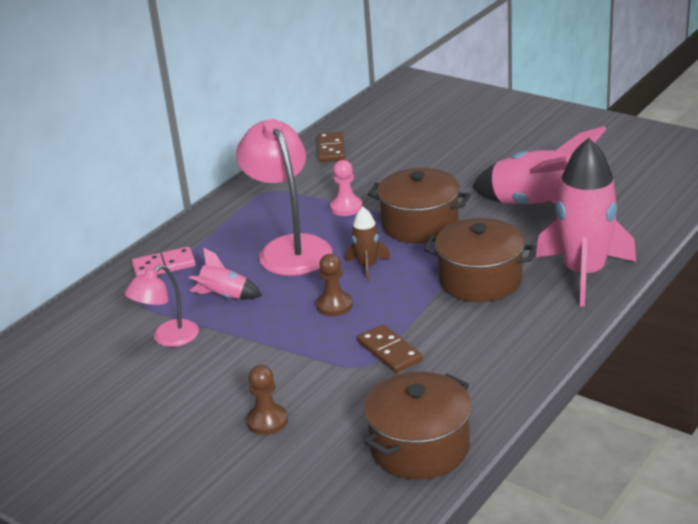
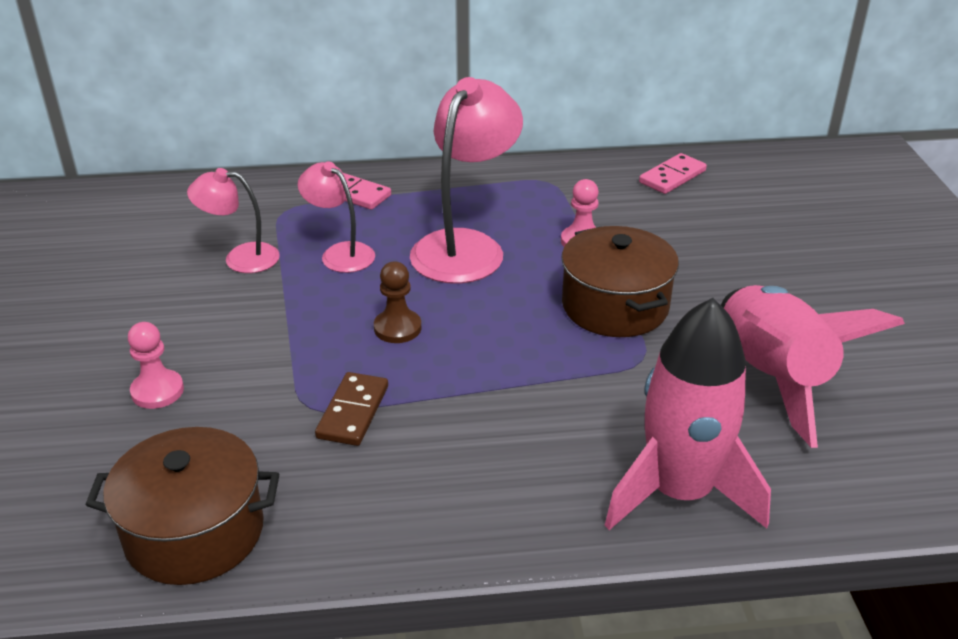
camera: 45 degrees right, 5 degrees up
pink rocket [189,247,262,299] -> pink lamp [298,161,375,273]
brown pawn [246,365,288,435] -> pink pawn [128,322,184,409]
brown domino [318,132,345,162] -> pink domino [639,153,707,194]
brown rocket [345,207,391,281] -> none
brown pot [424,218,536,302] -> none

